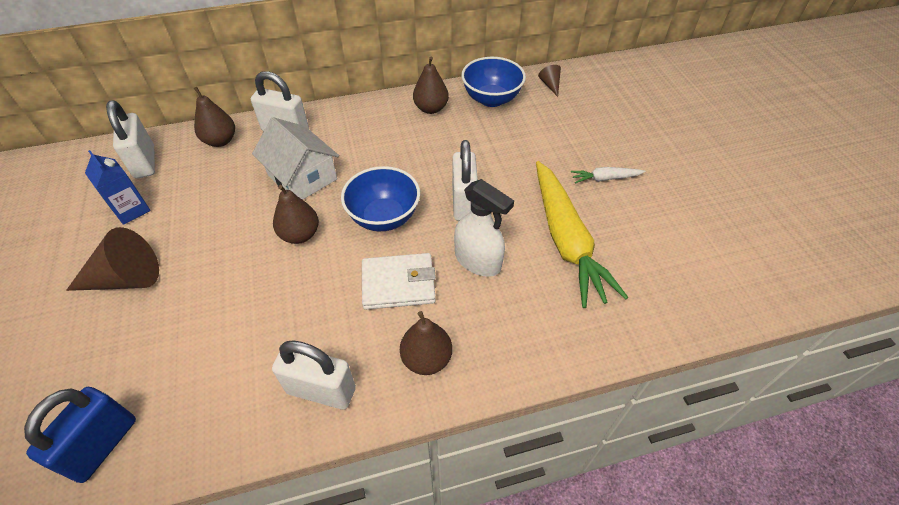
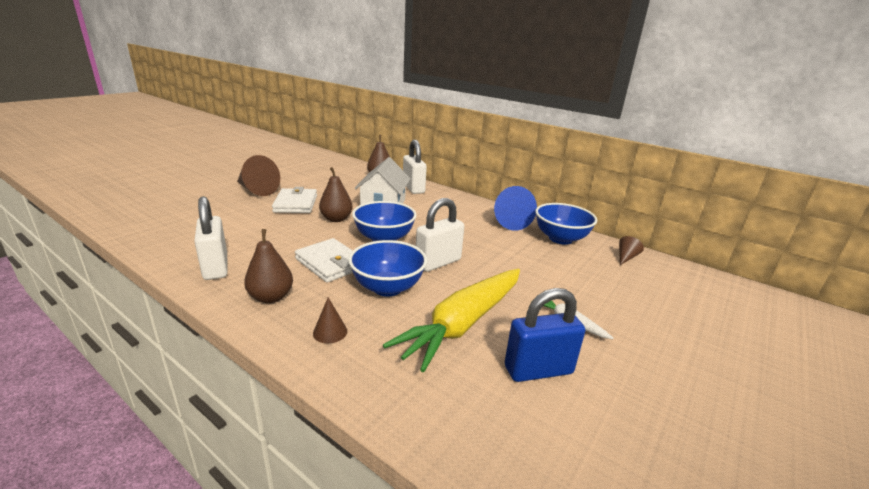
camera: 50 degrees right, 25 degrees down
blue padlock [24,387,136,483] -> blue padlock moved to [505,288,585,382]
blue carton [85,150,151,225] -> none
white padlock [106,100,155,179] -> none
brown pear [413,56,449,114] -> blue cone [494,186,537,231]
white spray bottle [454,179,514,277] -> blue bowl [348,240,427,297]
none -> white wallet [272,187,317,213]
none -> brown cone [313,297,347,343]

